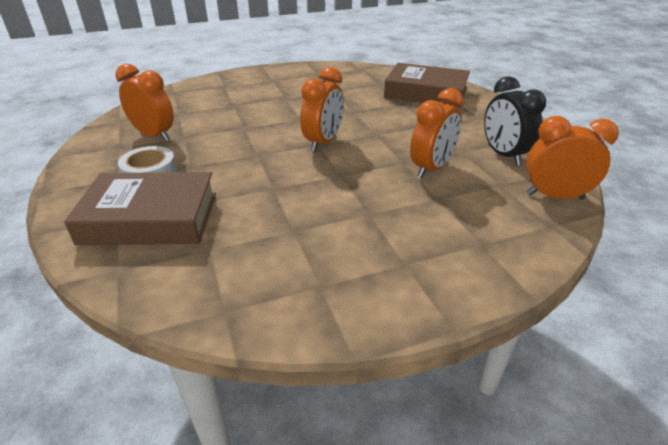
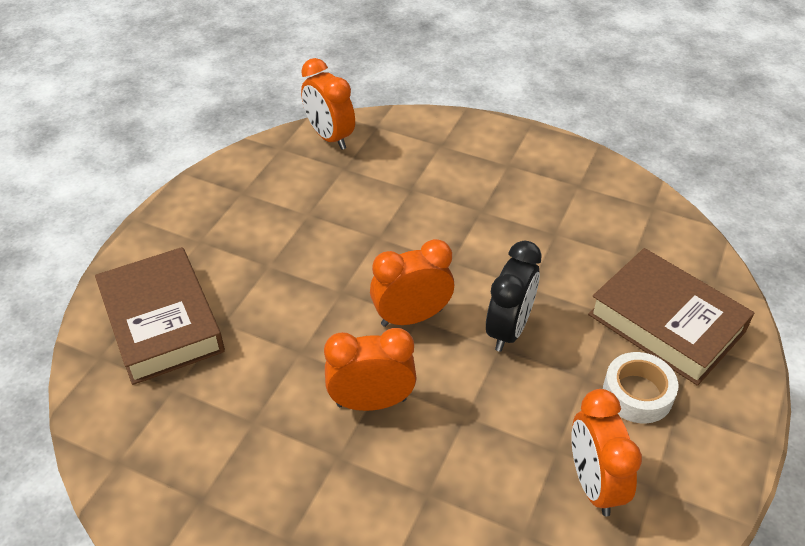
camera: 135 degrees left, 10 degrees up
orange clock [410,88,464,178] -> orange clock moved to [324,328,417,411]
black clock [484,76,546,165] -> black clock moved to [486,241,542,352]

